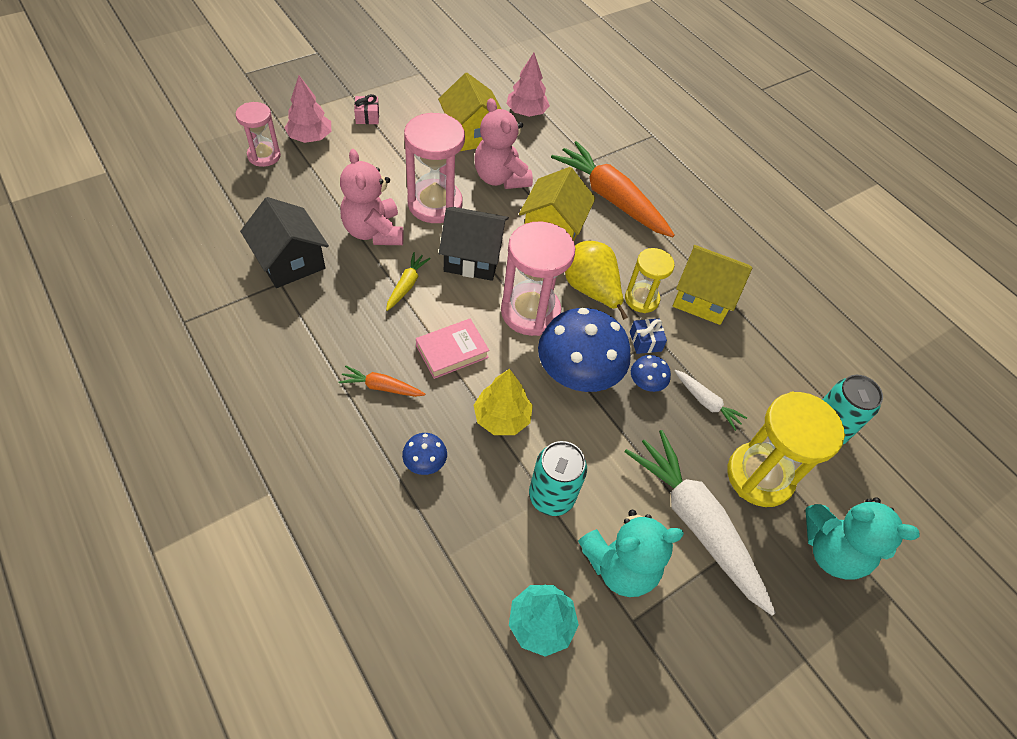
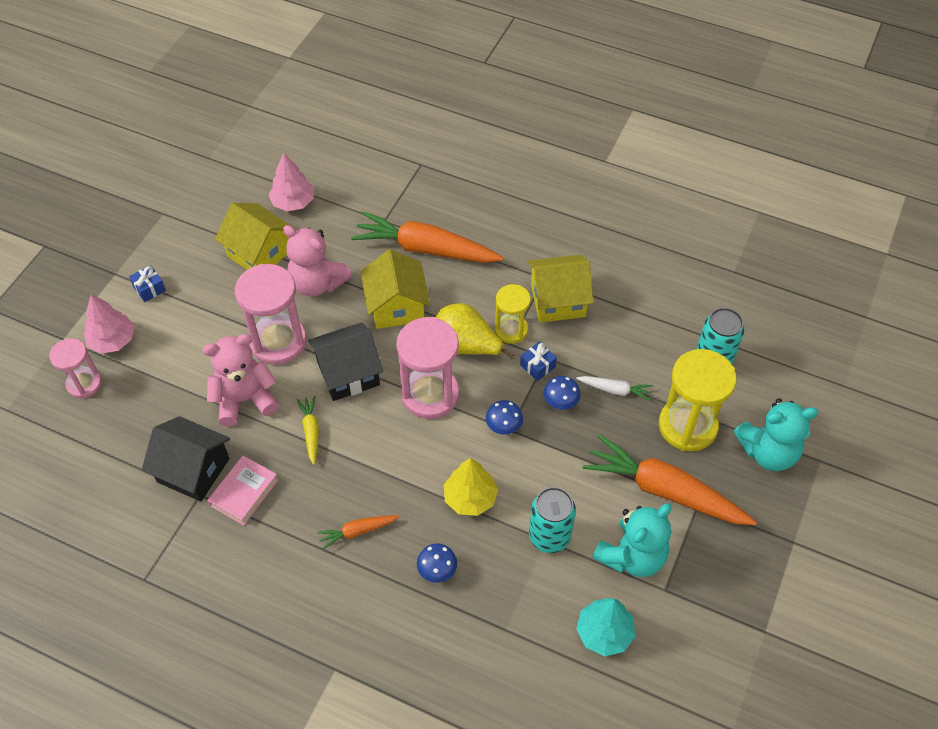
camera: 25 degrees left, 0 degrees up
pink teddy bear [340,149,404,245] -> pink teddy bear turned 120 degrees clockwise [203,334,279,426]
pink gift [354,94,379,124] -> blue gift [129,265,166,302]
pink book [416,319,489,379] -> pink book moved to [207,456,279,525]
blue mushroom [538,308,631,392] -> blue mushroom [486,400,523,435], size x0.45
white carrot [625,430,776,615] -> orange carrot [582,434,757,525]

